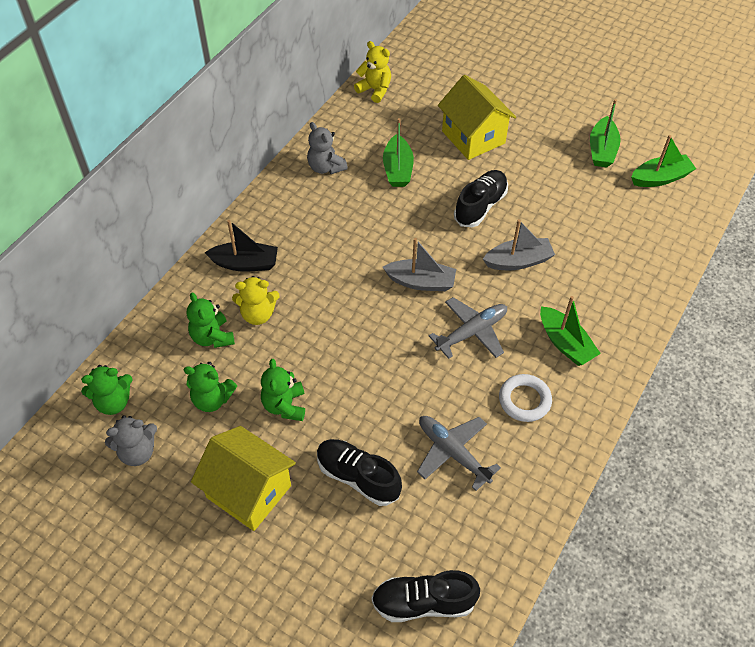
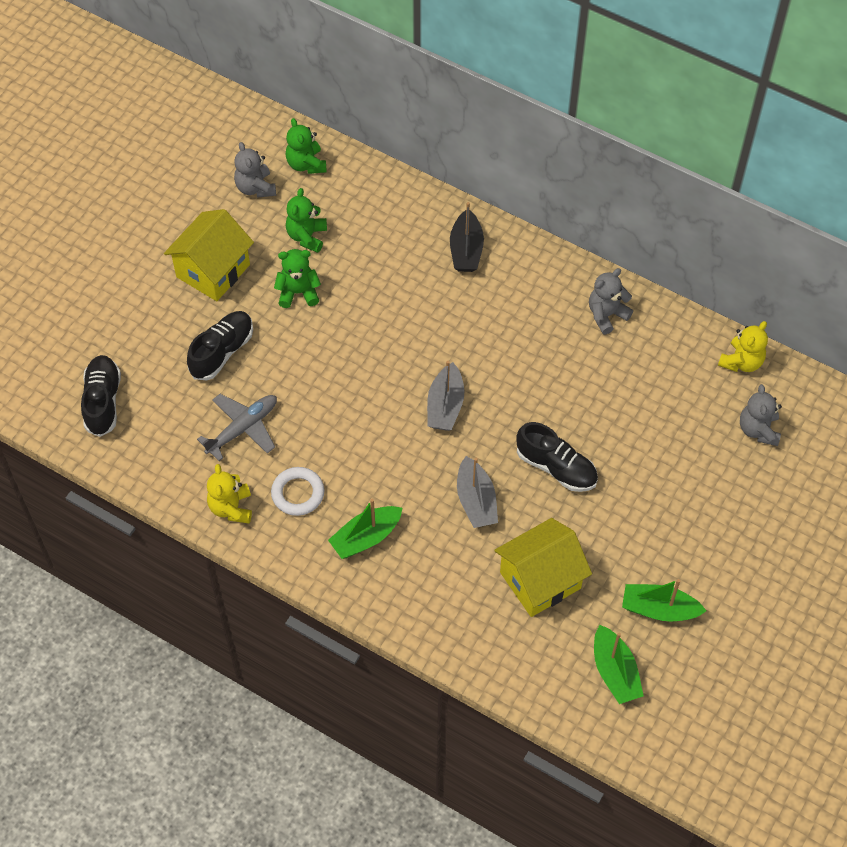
camera: 90 degrees right, 5 degrees up
green teddy bear [187,292,235,348] -> none
yellow teddy bear [232,276,280,325] -> yellow teddy bear moved to [207,464,252,523]
green boat [383,118,414,187] -> none
grey plane [429,297,507,359] -> none
yellow house [438,75,516,160] -> yellow house moved to [494,518,592,617]
none -> grey teddy bear [740,384,782,446]

